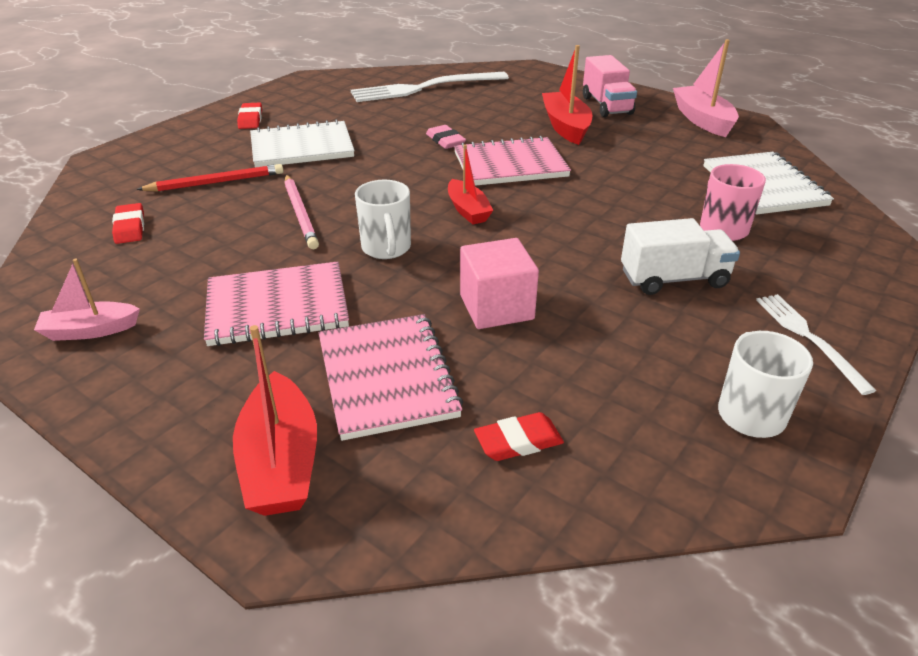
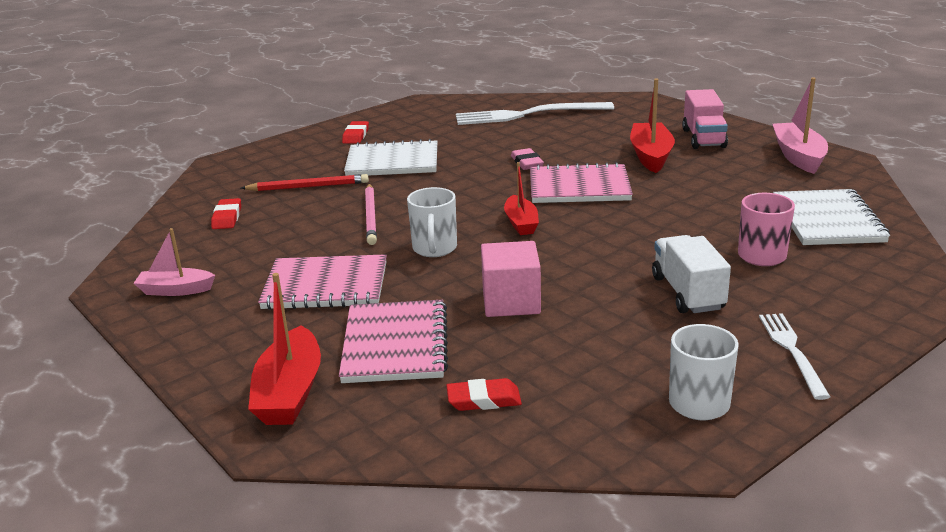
camera: 15 degrees right, 10 degrees down
white truck [621,218,740,295] -> white truck turned 105 degrees counterclockwise [652,235,731,313]

